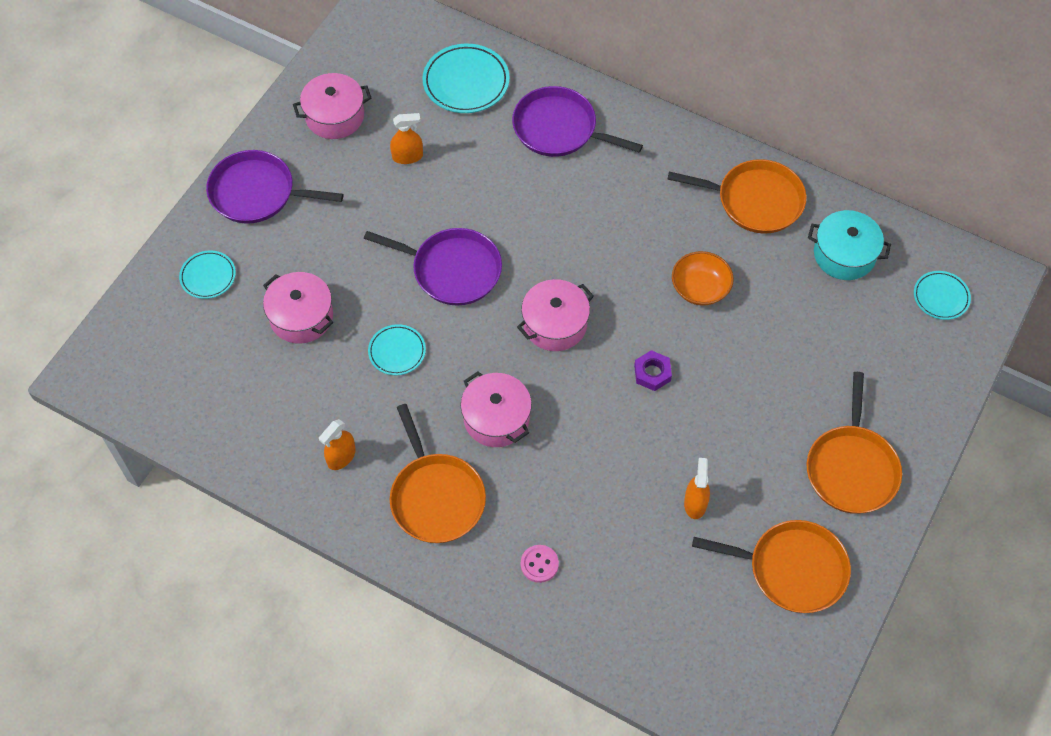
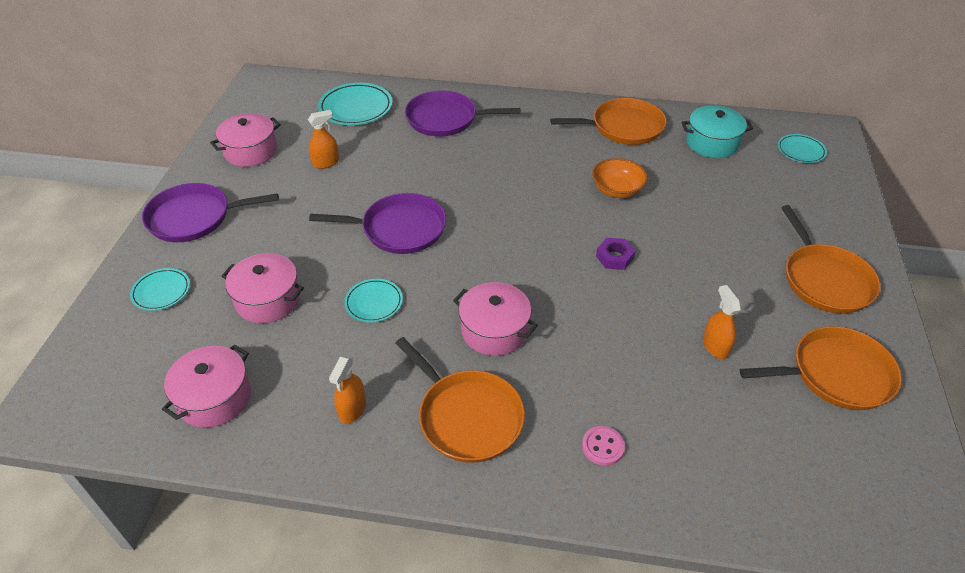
camera: 20 degrees left, 15 degrees down
pink pot [517,279,594,351] -> pink pot moved to [162,344,251,428]

